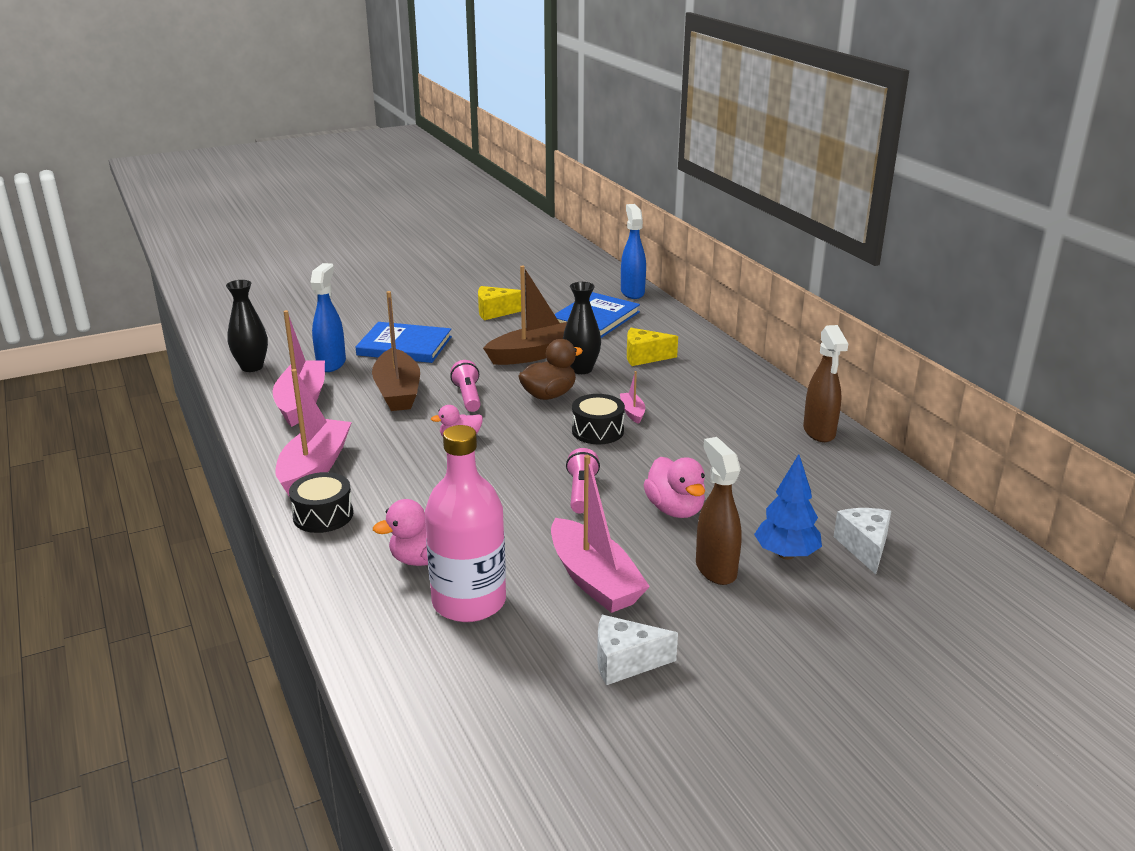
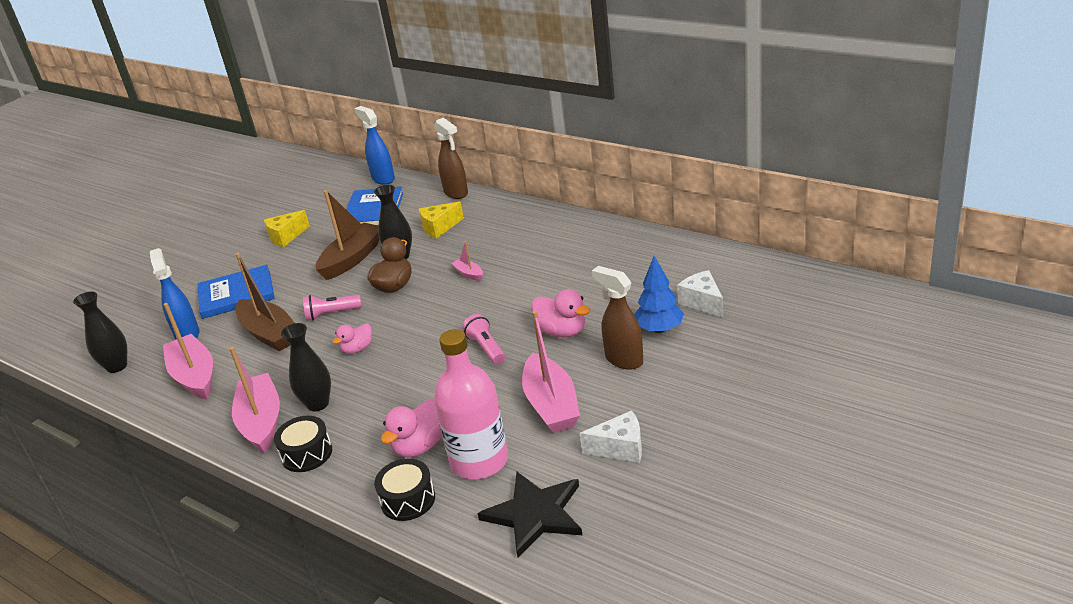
camera: 25 degrees left, 5 degrees up
pink flashlight [450,360,481,412] -> pink flashlight turned 60 degrees counterclockwise [303,295,362,321]
pink boat [551,455,650,613] -> pink boat turned 45 degrees clockwise [522,311,580,433]
black drum [572,394,625,444] -> black drum moved to [374,459,435,521]
white cheese [597,615,678,685] -> white cheese turned 150 degrees counterclockwise [580,410,642,463]
brown spray bottle [803,325,848,442] -> brown spray bottle moved to [434,118,468,199]
none -> black vase [281,323,331,411]
none -> black star [478,472,583,558]

